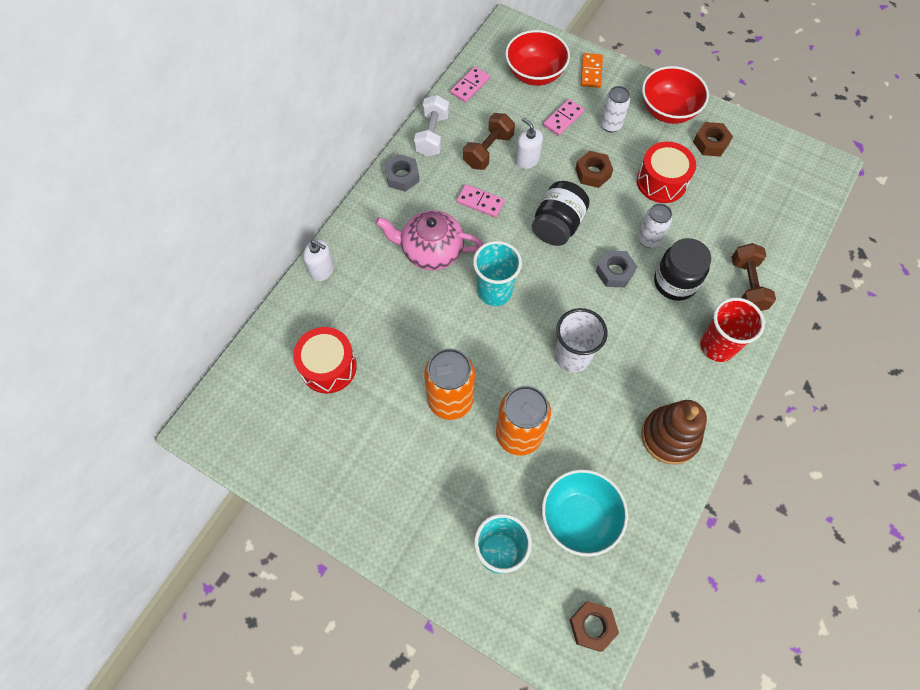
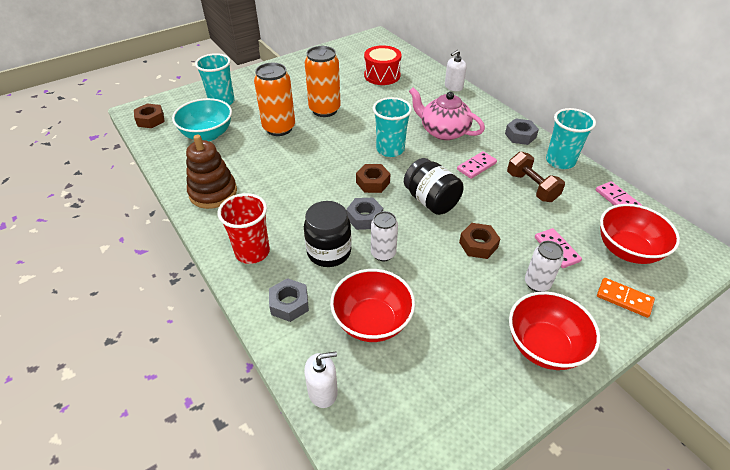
camera: 115 degrees right, 20 degrees down
pink teapot [375,210,483,270] -> pink teapot turned 90 degrees counterclockwise [409,88,485,140]
white dumbbell [414,95,449,157] -> turquoise cup [546,108,596,169]
white soap dispenser [515,118,543,169] -> white soap dispenser moved to [304,351,338,408]
white cup [555,308,608,373] -> none
red drum [637,142,696,203] -> none
brown nut [693,122,733,157] -> brown nut moved to [356,164,390,193]
brown dumbbell [732,243,776,311] -> grey nut [269,278,309,322]
none -> red bowl [330,269,415,342]

